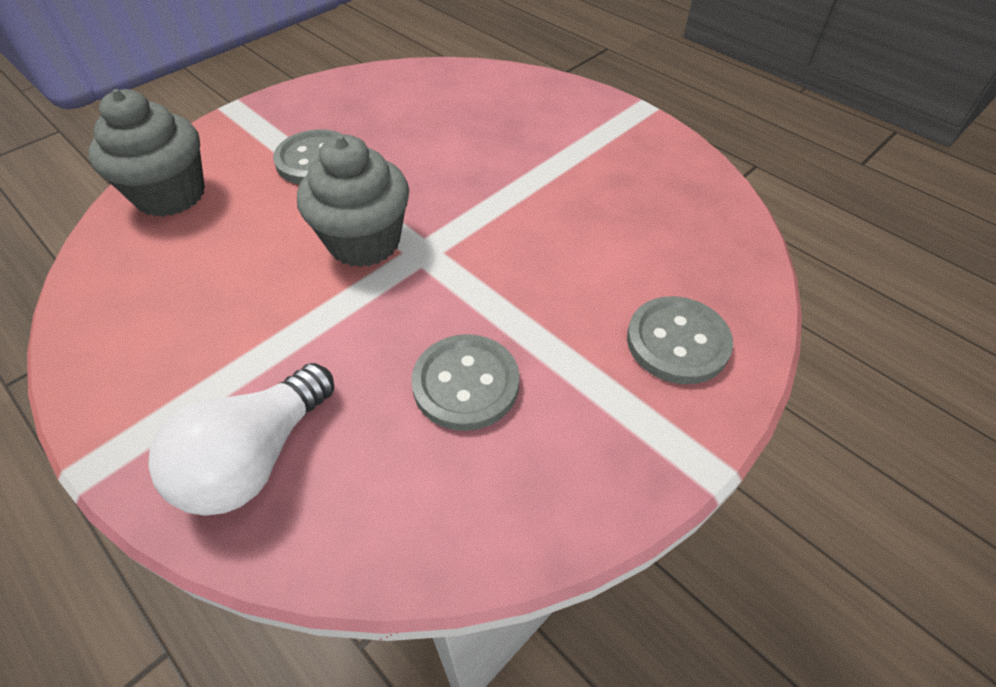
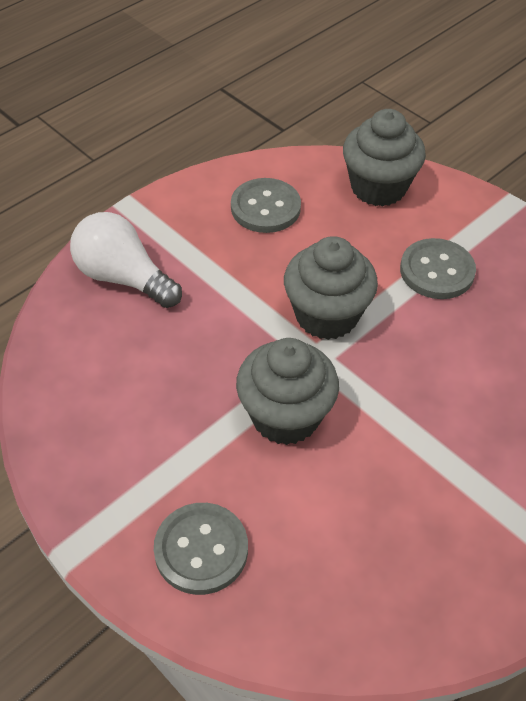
camera: 90 degrees right, 0 degrees up
grey button [411,334,520,431] -> grey button moved to [231,178,301,233]
none -> grey cupcake [236,338,339,445]

